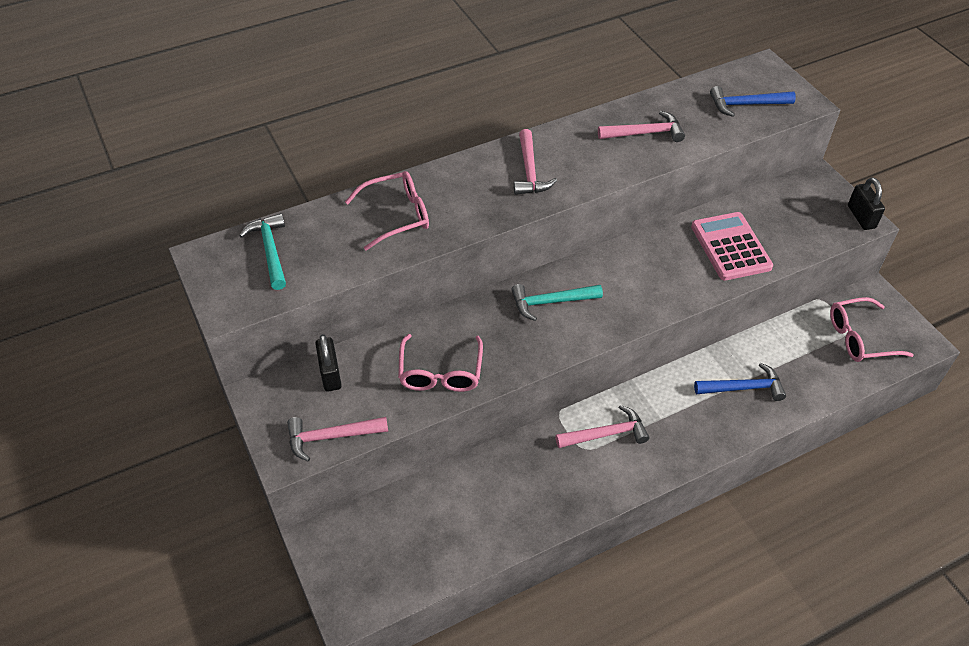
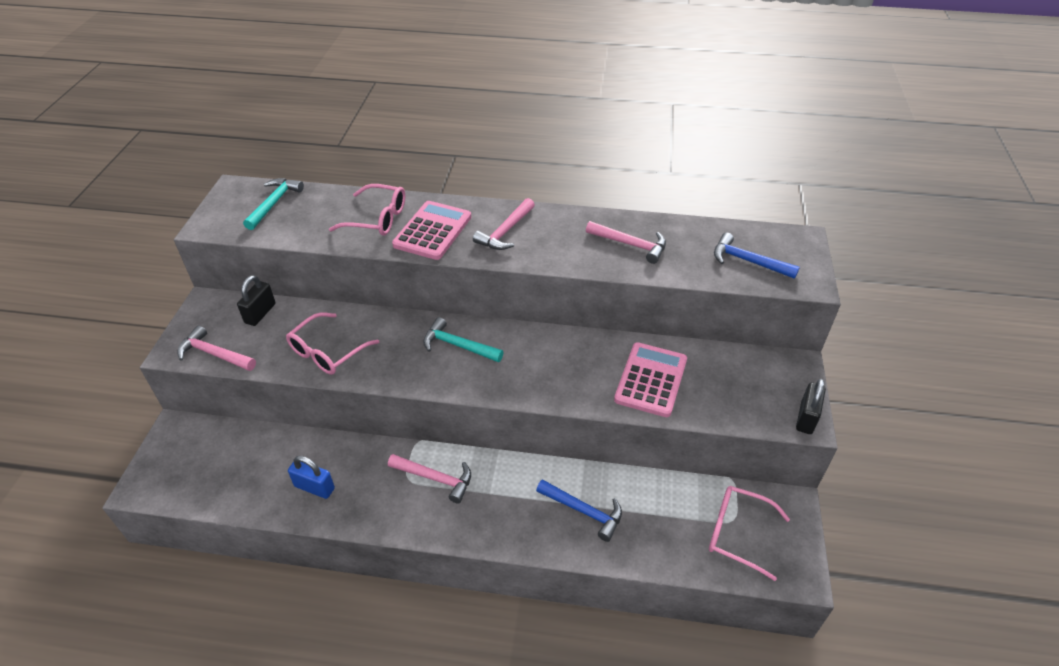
camera: 35 degrees right, 5 degrees down
none -> blue padlock [288,456,335,499]
none -> pink calculator [392,201,471,260]

